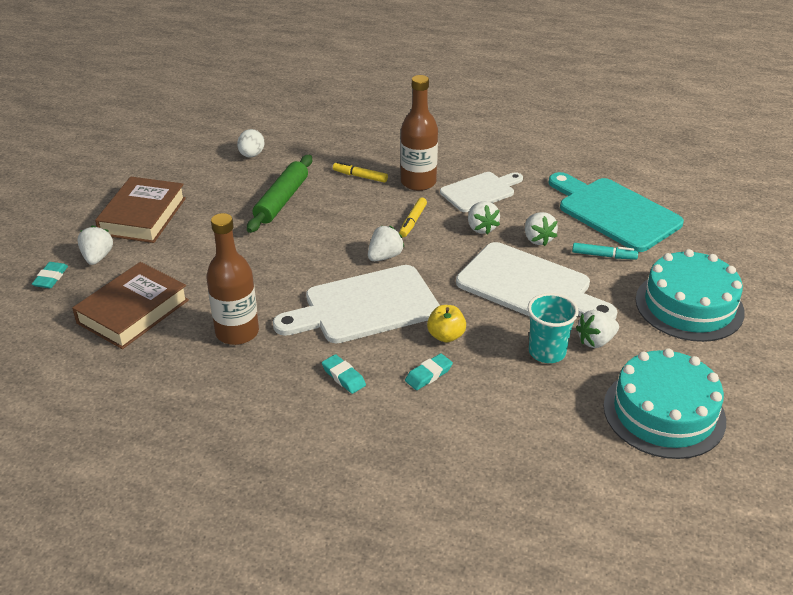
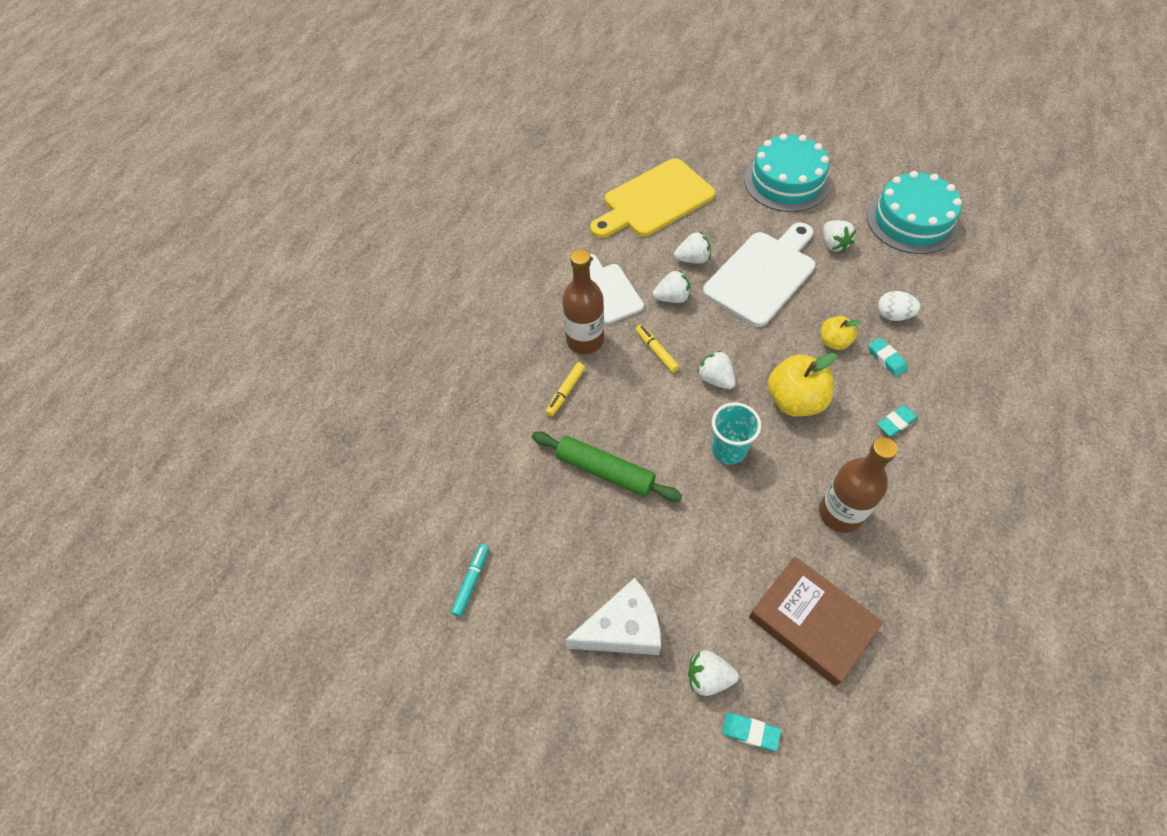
camera: 80 degrees left, 20 degrees up
brown book [95,177,186,243] -> white cheese [566,578,661,655]
white egg [237,129,264,157] -> white egg moved to [878,291,920,321]
white cutting board [273,265,440,343] -> yellow apple [768,353,837,417]
yellow marker [399,197,427,237] -> yellow marker turned 150 degrees counterclockwise [636,325,679,373]
turquoise cup [528,293,579,363] -> turquoise cup moved to [711,402,761,465]
turquoise cutting board [549,172,684,252] -> yellow cutting board [590,158,715,238]
turquoise marker [572,243,638,260] -> turquoise marker moved to [451,544,489,617]

